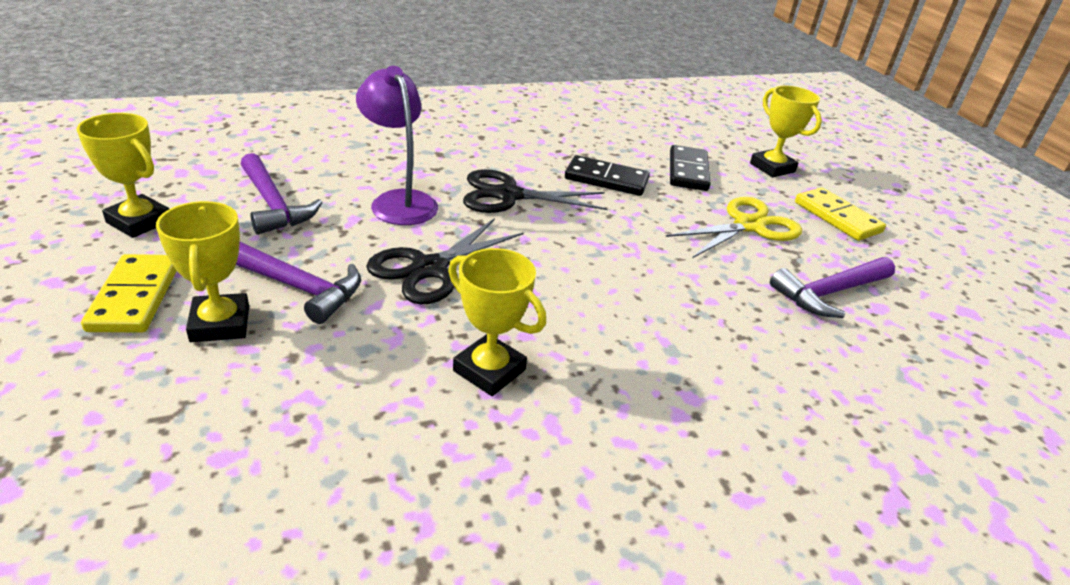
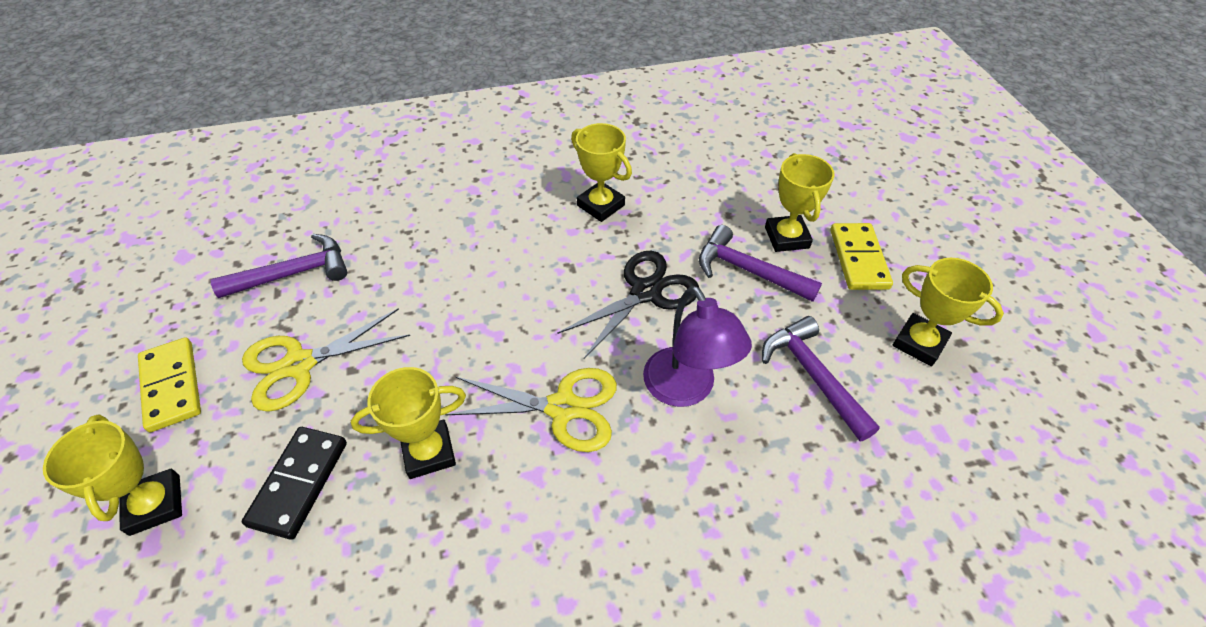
camera: 170 degrees left, 15 degrees up
black scissors [463,169,607,213] -> yellow scissors [445,368,617,452]
black domino [565,155,650,196] -> yellow trophy [351,367,466,479]

